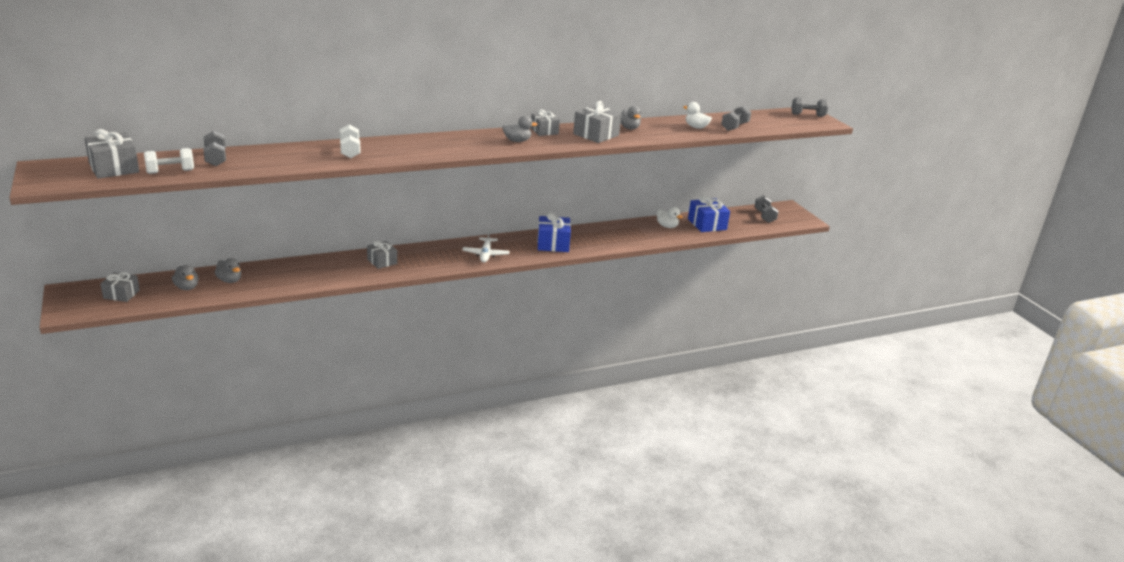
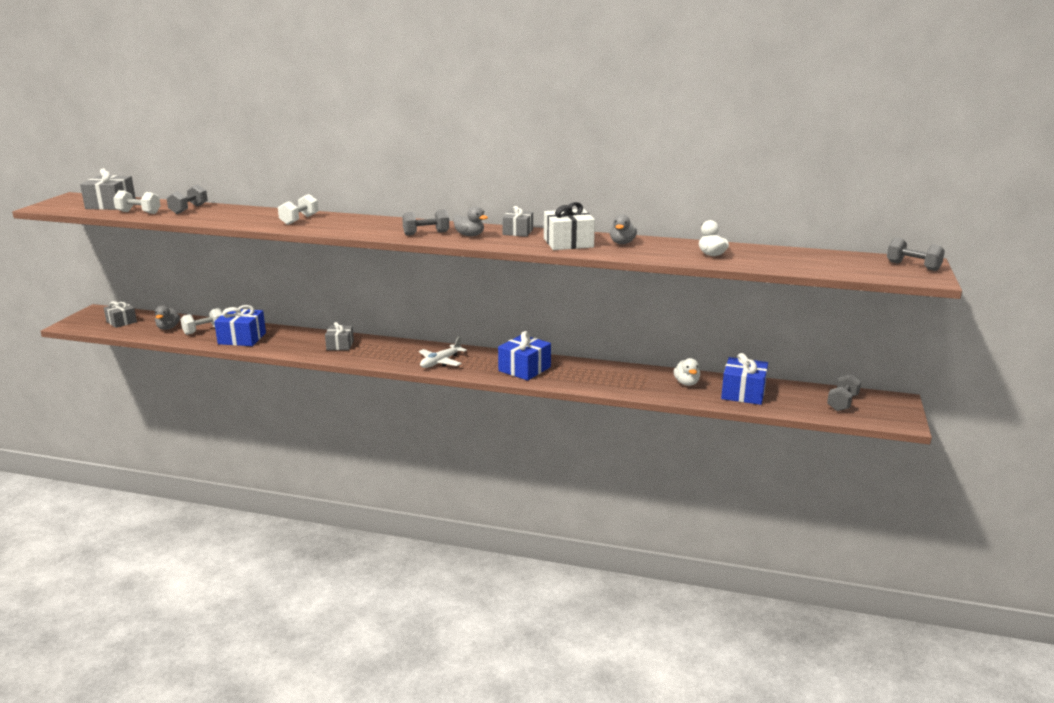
camera: 40 degrees right, 5 degrees down
grey duck [215,258,241,283] -> white dumbbell [180,308,222,335]
grey gift [573,101,622,143] -> white gift [544,202,595,250]
grey dumbbell [721,106,751,131] -> grey dumbbell moved to [402,209,449,235]
none -> blue gift [214,305,266,346]

